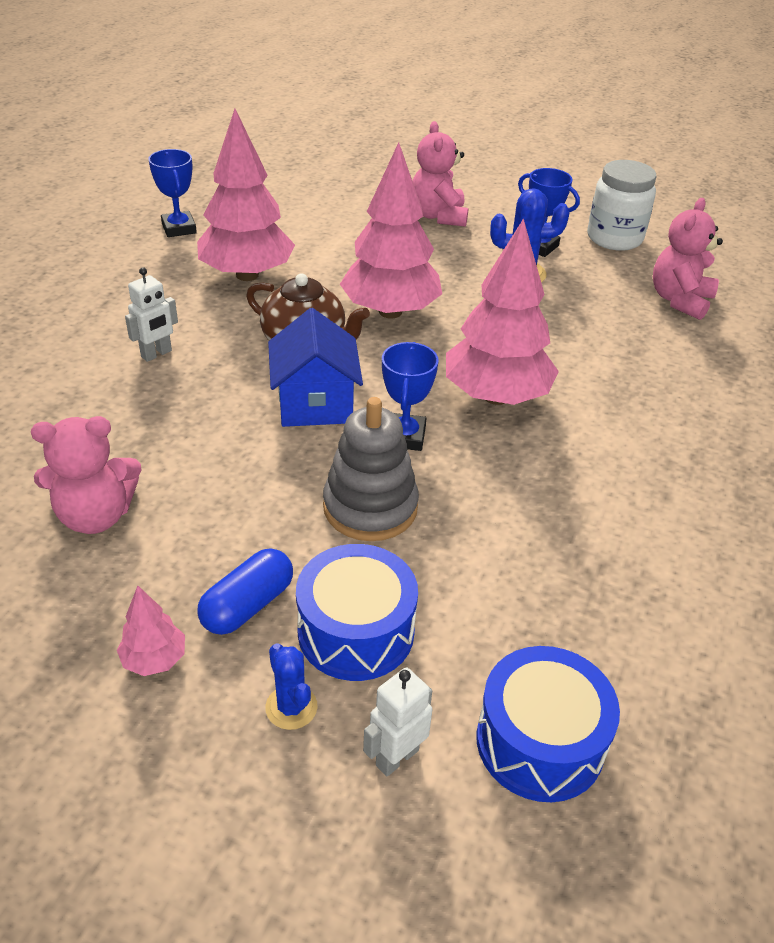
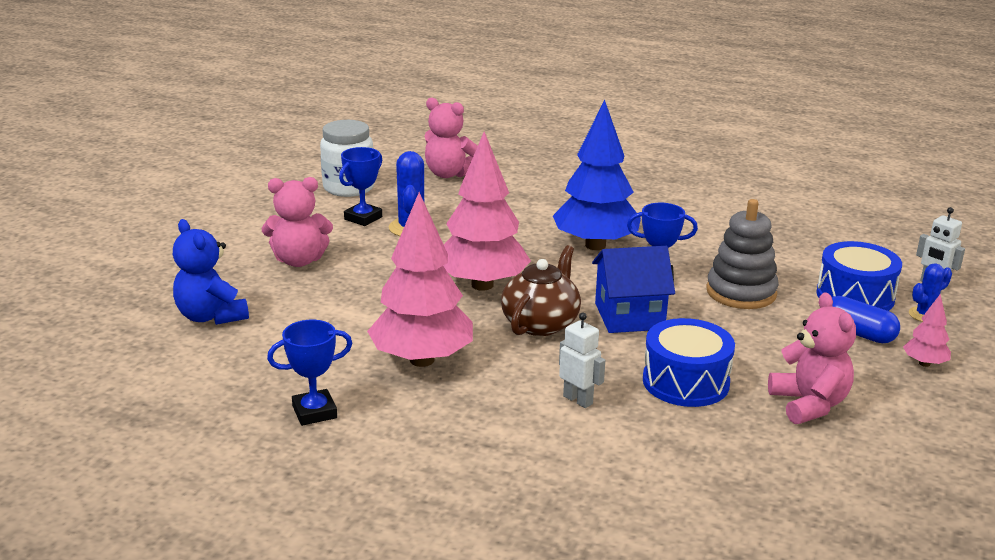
camera: 90 degrees left, 15 degrees down
pink tree [446,218,559,405] -> blue tree [553,100,641,250]
blue drum [476,646,620,802] -> blue drum moved to [643,318,735,407]
none -> blue teddy bear [173,219,249,325]

